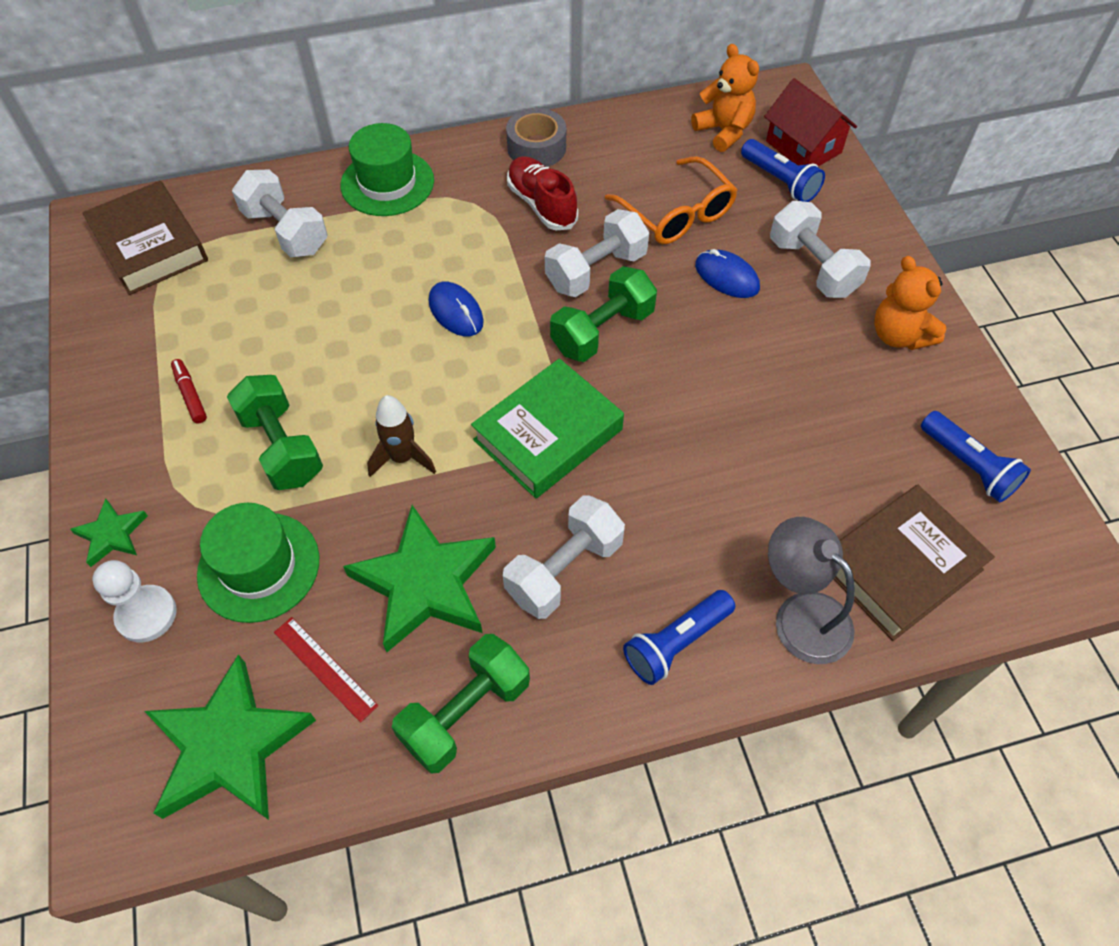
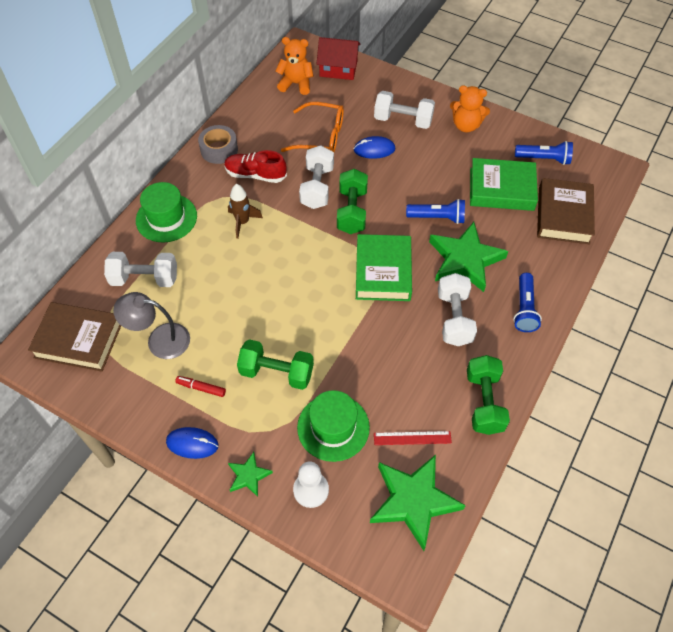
camera: 45 degrees left, 0 degrees up
green star [343,505,496,652] -> green star moved to [429,222,508,292]
brown rocket [367,395,436,477] -> brown rocket moved to [228,184,263,239]
blue mouse [429,282,484,336] -> blue mouse moved to [166,427,218,459]
blue flashlight [741,139,825,202] -> blue flashlight moved to [406,199,465,224]
grey lamp [768,517,855,664] -> grey lamp moved to [113,292,190,359]
none -> green book [470,158,538,211]

